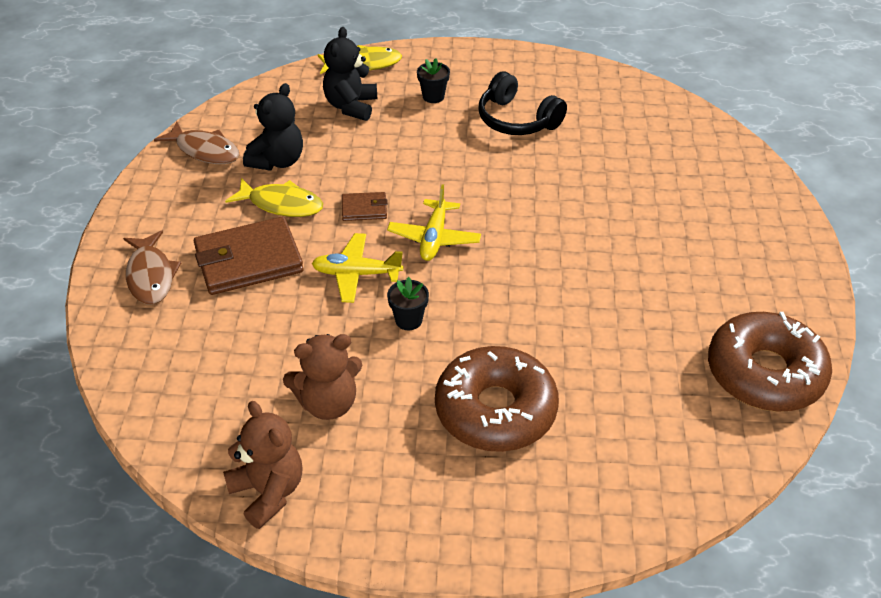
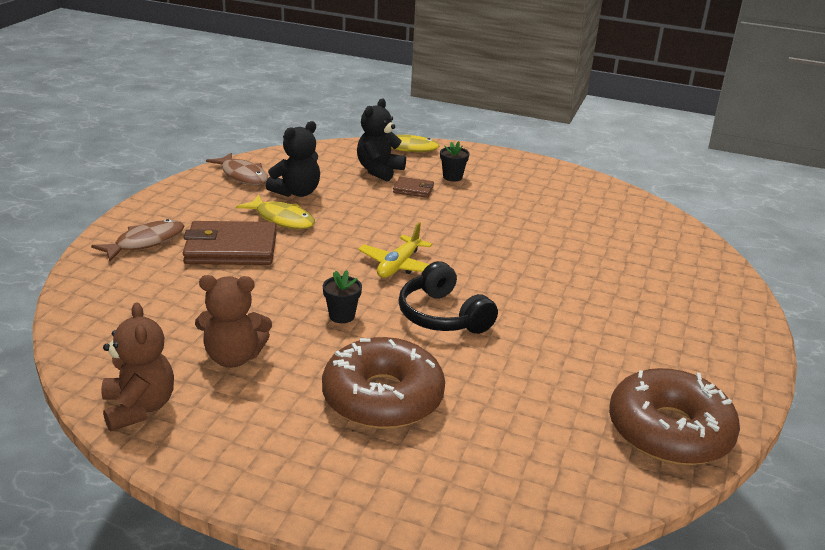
camera: 15 degrees right, 15 degrees down
brown fish [123,231,181,304] -> brown fish turned 135 degrees counterclockwise [91,219,184,261]
yellow plane [311,233,403,303] -> none
brown wallet [342,192,388,221] -> brown wallet moved to [393,177,434,198]
black headphones [478,71,567,135] -> black headphones moved to [398,261,498,334]

